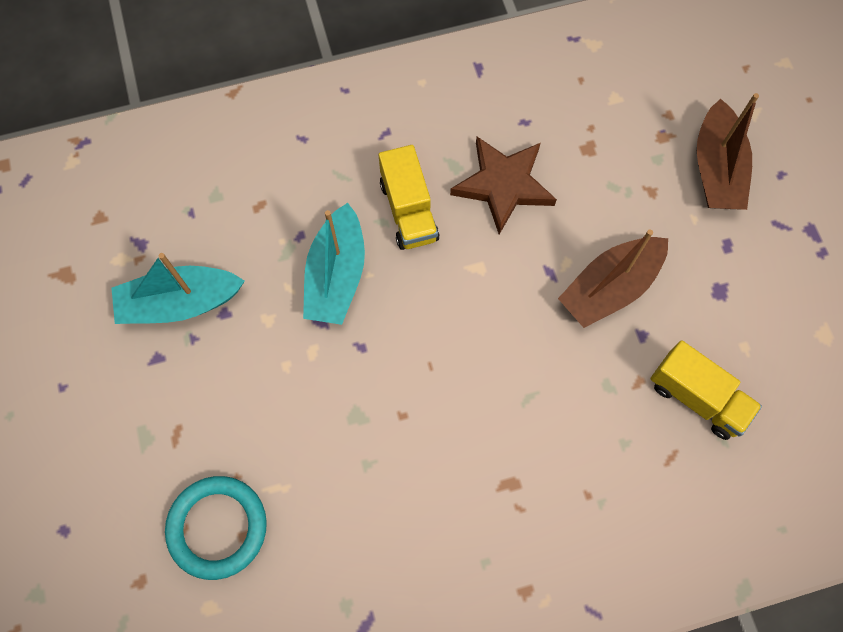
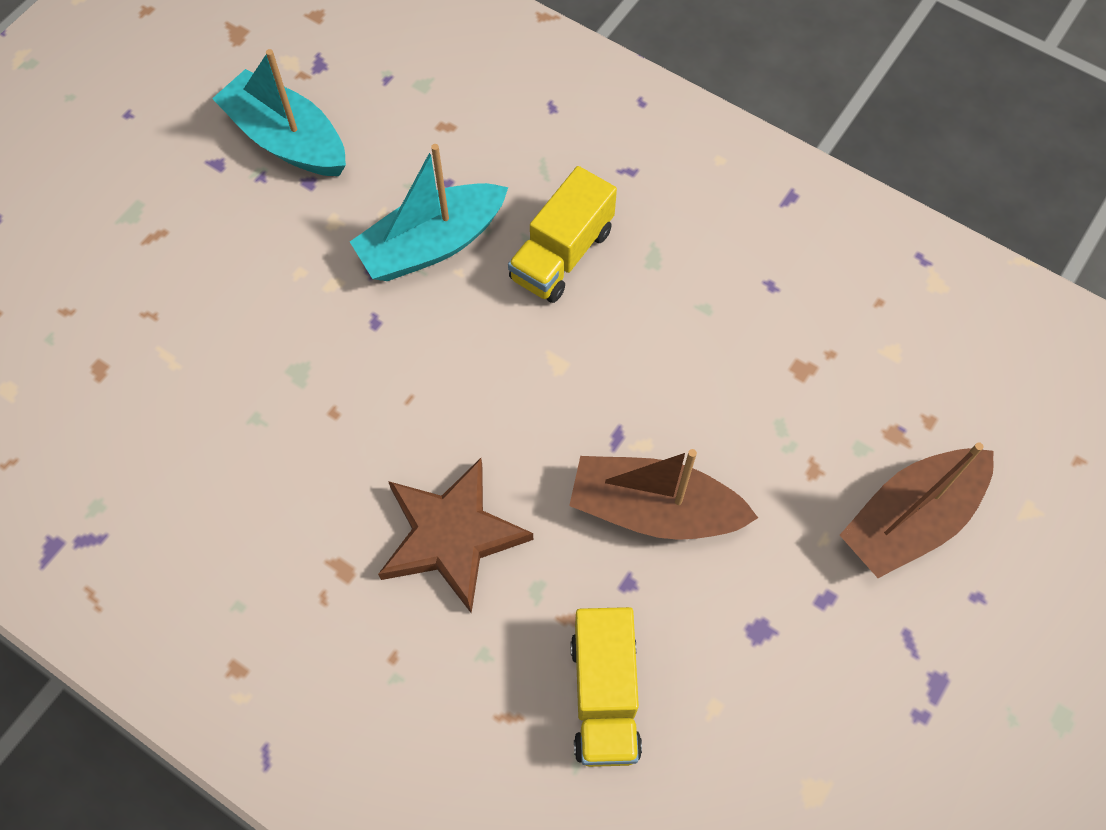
camera: 50 degrees right, 5 degrees down
turquoise ring [165,476,267,580] -> none
brown star [450,137,557,234] -> brown star moved to [378,458,533,613]

